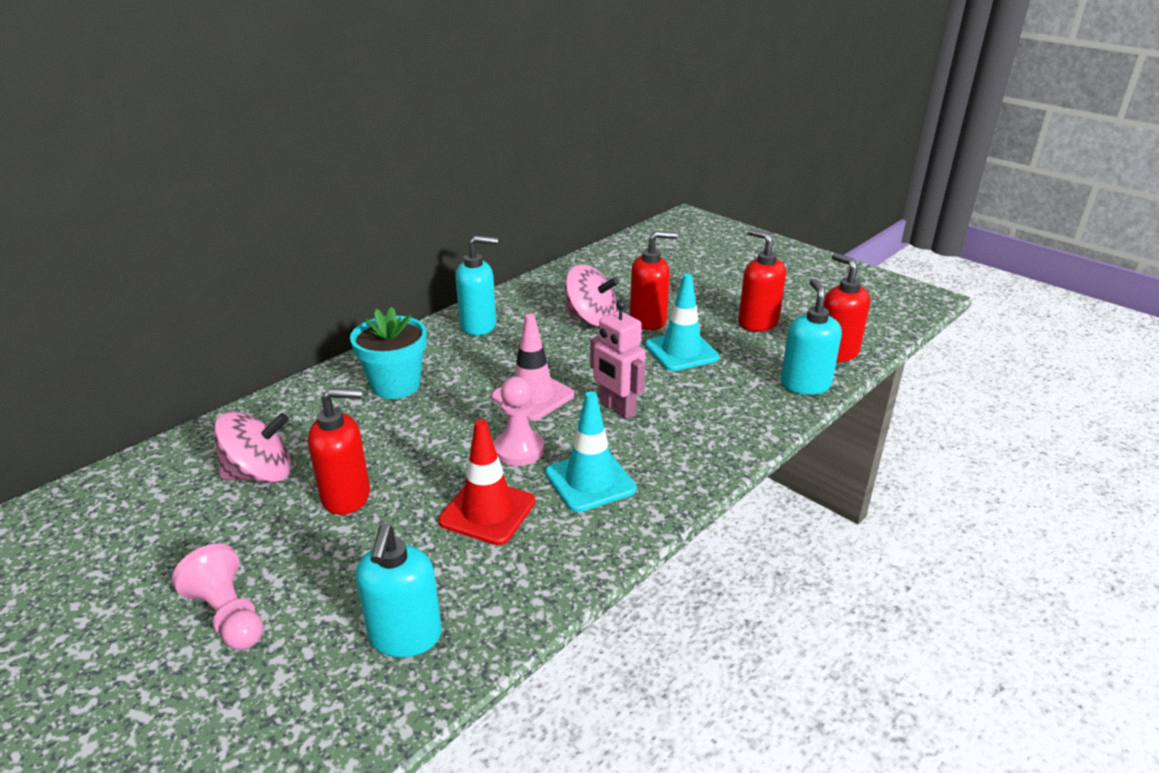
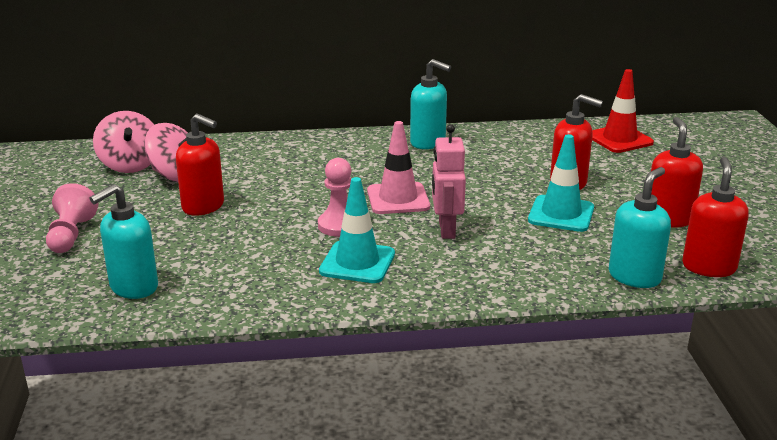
camera: 40 degrees right, 5 degrees down
turquoise flower pot [350,307,427,399] -> none
red traffic cone [438,419,536,545] -> red traffic cone moved to [592,69,654,153]
pink spinning top [565,265,619,327] -> pink spinning top moved to [93,111,154,173]

